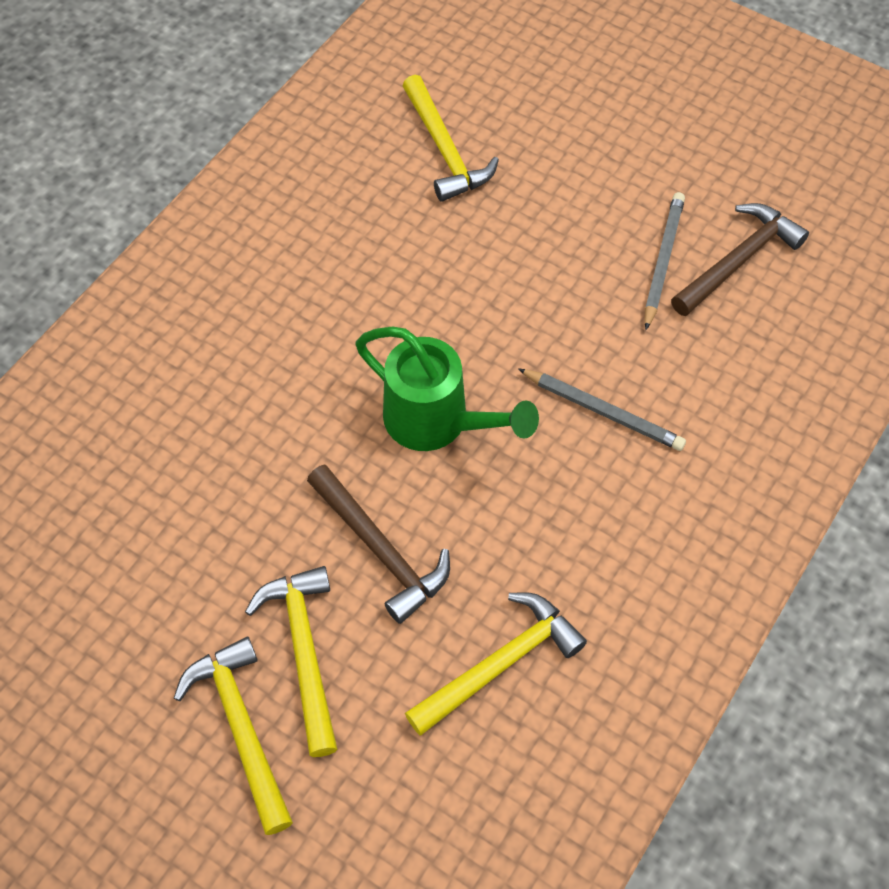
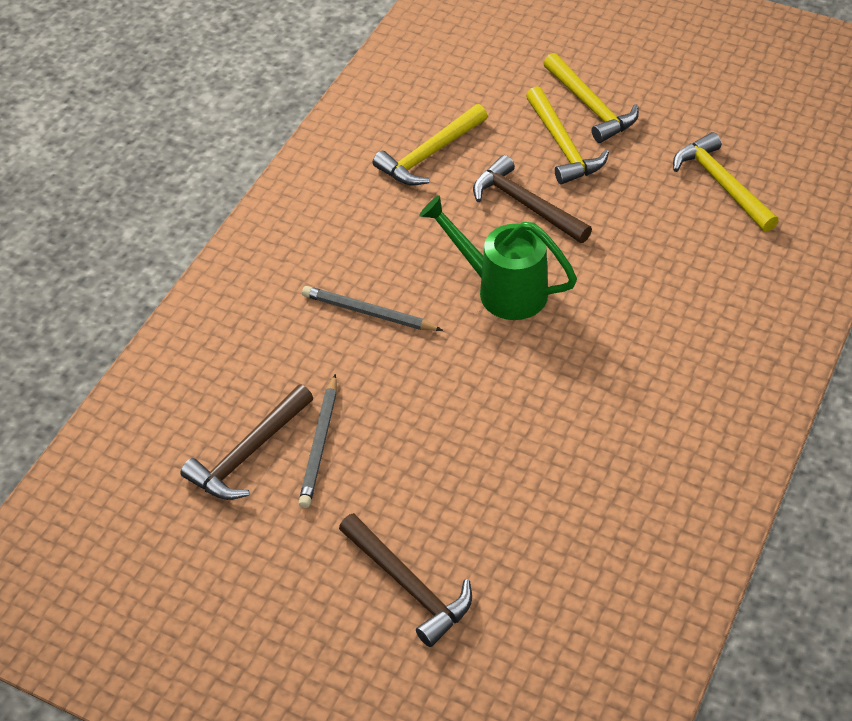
camera: 175 degrees right, 10 degrees down
yellow hammer [403,75,499,202] -> yellow hammer moved to [673,132,779,232]
none -> brown hammer [339,513,472,647]

